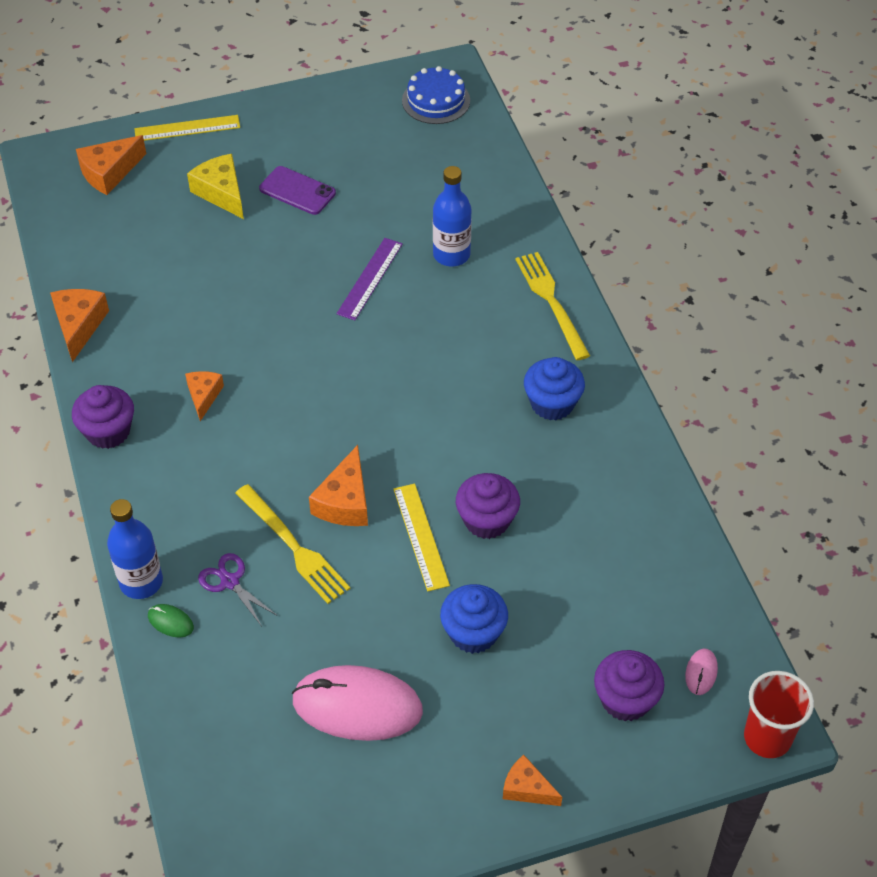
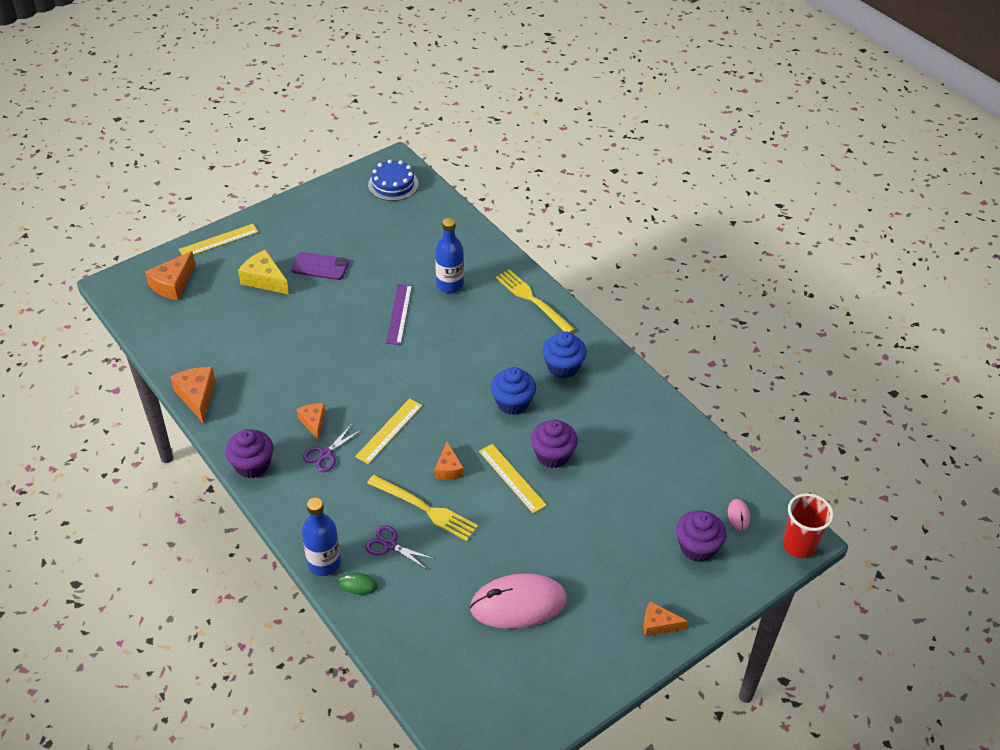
camera: 20 degrees left, 5 degrees down
orange cheese [309,445,368,526] -> orange cheese [434,441,464,480], size x0.65
blue cupcake [440,584,508,654] -> blue cupcake moved to [491,367,536,415]
none -> purple scissors [303,424,361,472]
none -> yellow ruler [355,398,423,464]

